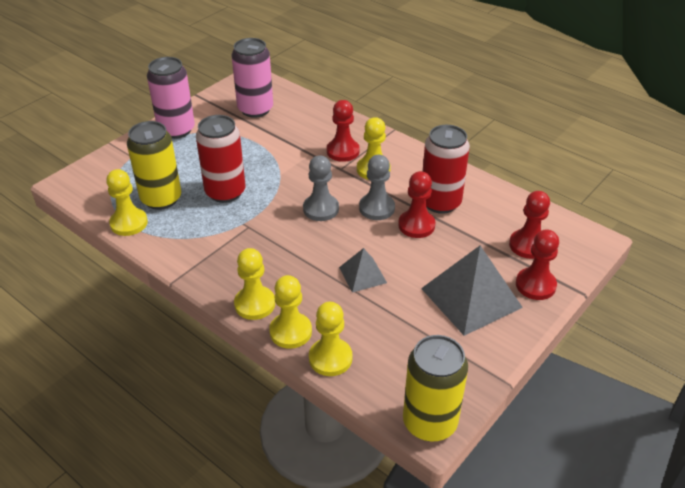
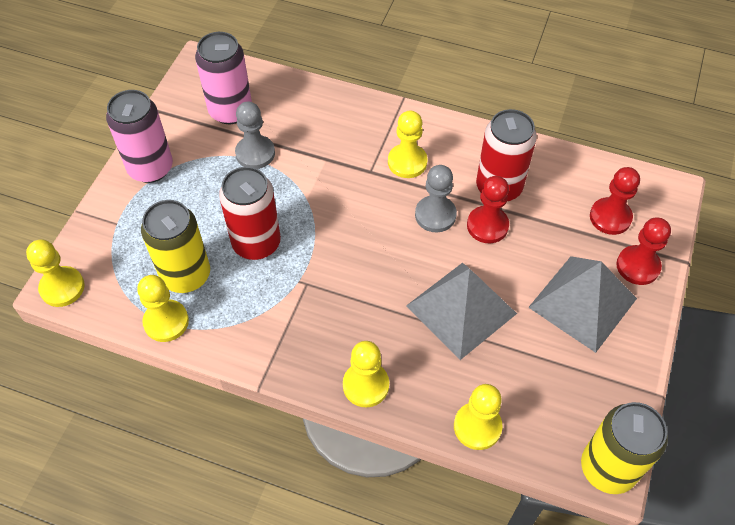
camera: 20 degrees left, 15 degrees up
yellow pawn [269,275,312,349] -> yellow pawn moved to [26,240,85,307]
grey pawn [303,155,339,221] -> grey pawn moved to [235,102,275,169]
red pawn [327,100,360,162] -> none
grey pyramid [339,248,387,293] -> grey pyramid [406,263,517,360], size x1.88

